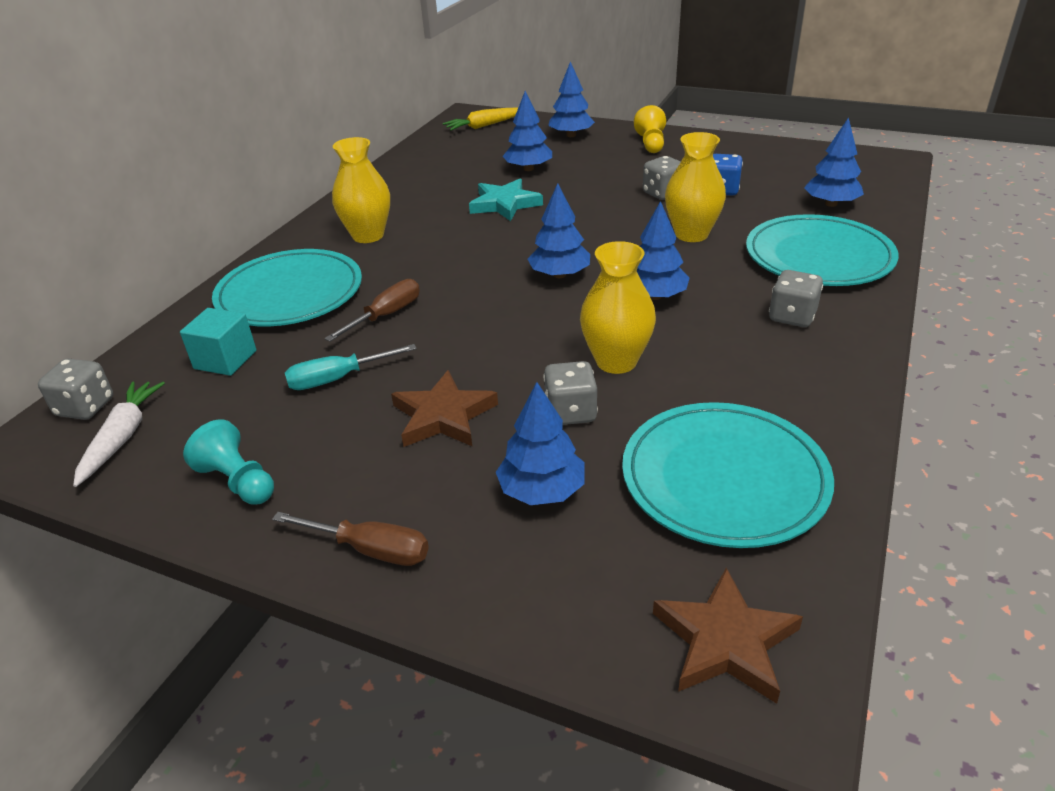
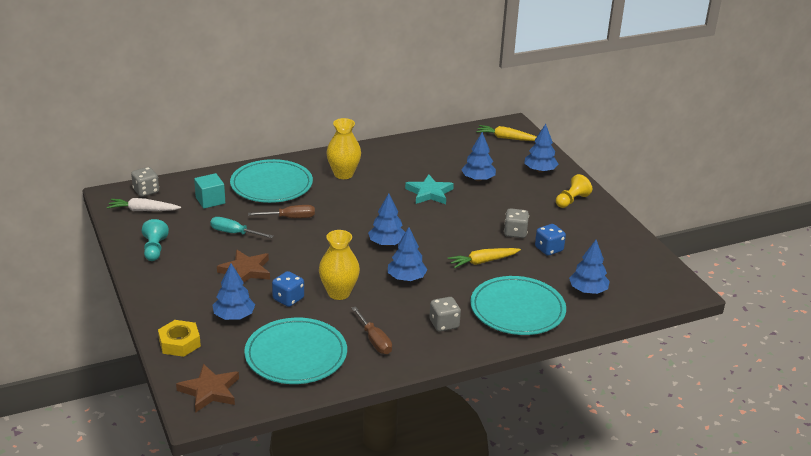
camera: 40 degrees right, 5 degrees down
white carrot [73,382,165,487] -> white carrot turned 135 degrees counterclockwise [107,198,181,211]
brown screwdriver [272,512,429,566] -> brown screwdriver moved to [352,307,392,354]
grey dice [543,361,598,425] -> blue dice [272,271,304,307]
yellow vase [665,132,726,242] -> yellow carrot [448,248,521,268]
none -> yellow nut [158,320,201,357]

